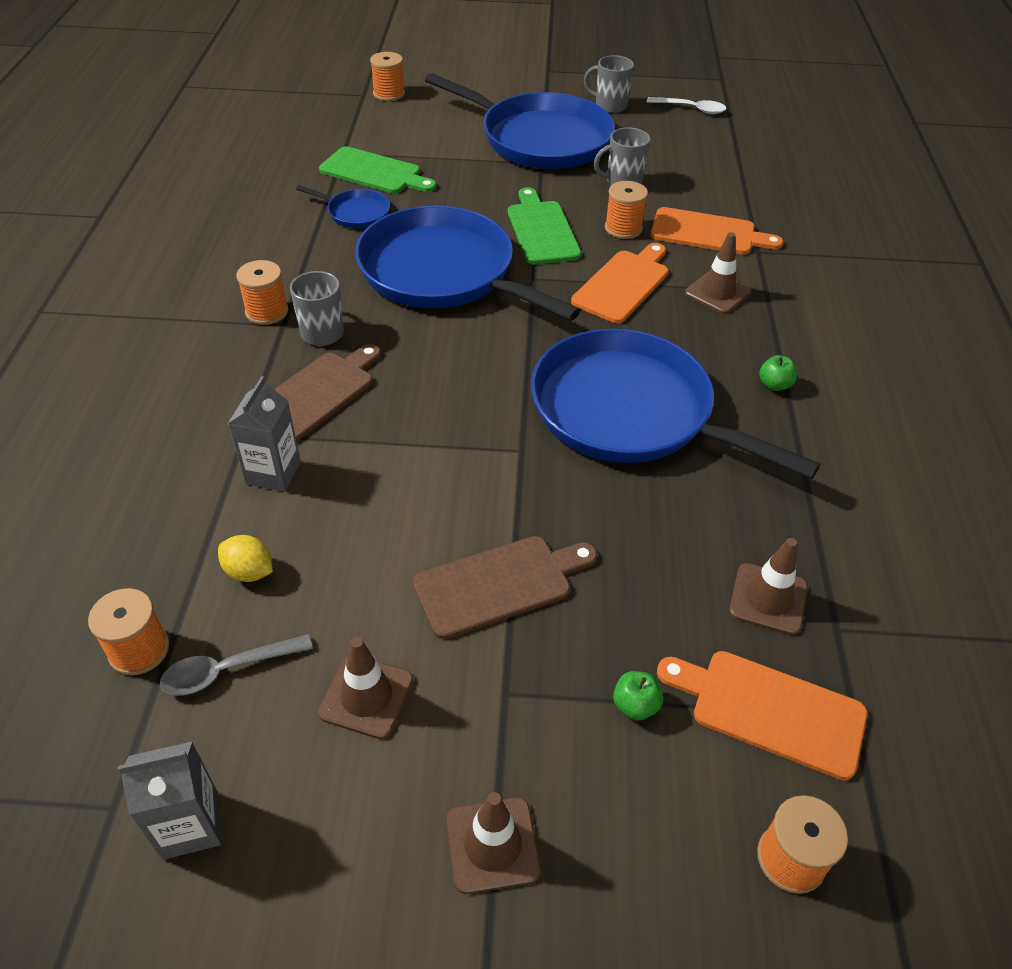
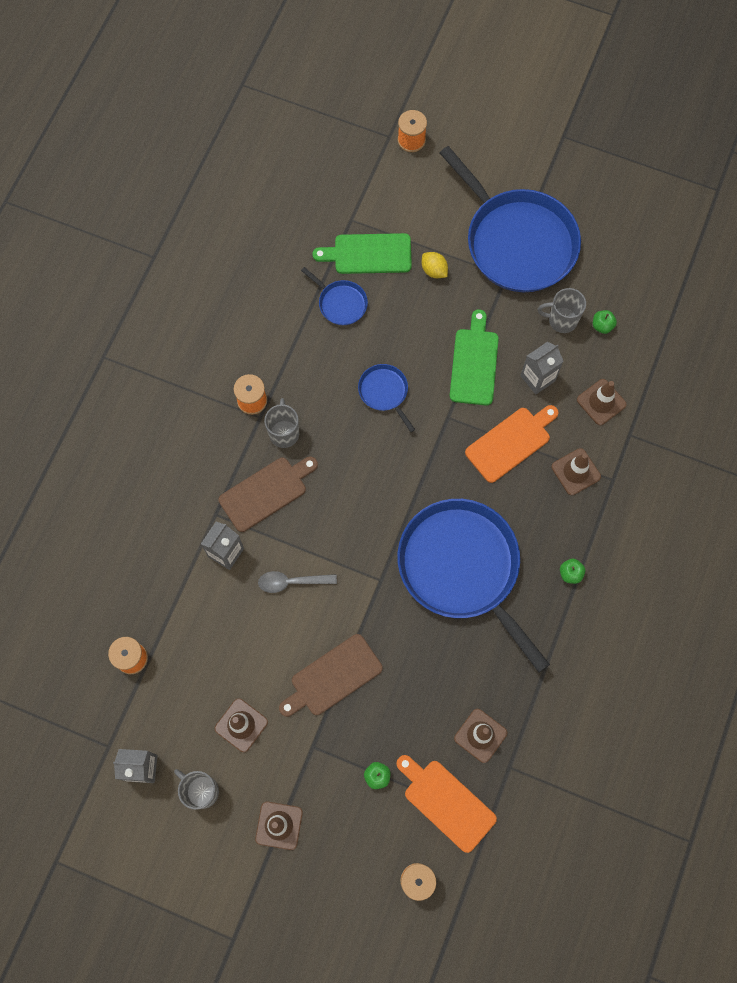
camera: 20 degrees right, 25 degrees up
grey spoon [160,634,313,696] -> grey spoon moved to [258,571,337,593]
yellow lemon [218,535,273,582] -> yellow lemon moved to [422,252,448,278]
green cutting board [319,146,437,193] -> green cutting board turned 135 degrees clockwise [312,233,412,274]
blue pan [355,206,581,321] -> blue pan [358,364,415,432], size x0.43
brown cutting board [413,536,597,639] -> brown cutting board turned 150 degrees clockwise [279,634,383,717]
grey mug [584,55,634,113] -> grey mug moved to [174,769,219,810]
orange spool [605,181,648,239] -> grey carton [521,342,564,394]
white spoon [647,97,726,114] -> none
orange cutting board [650,207,783,255] -> brown traffic cone [577,379,627,425]
none -> green apple [593,310,617,334]

